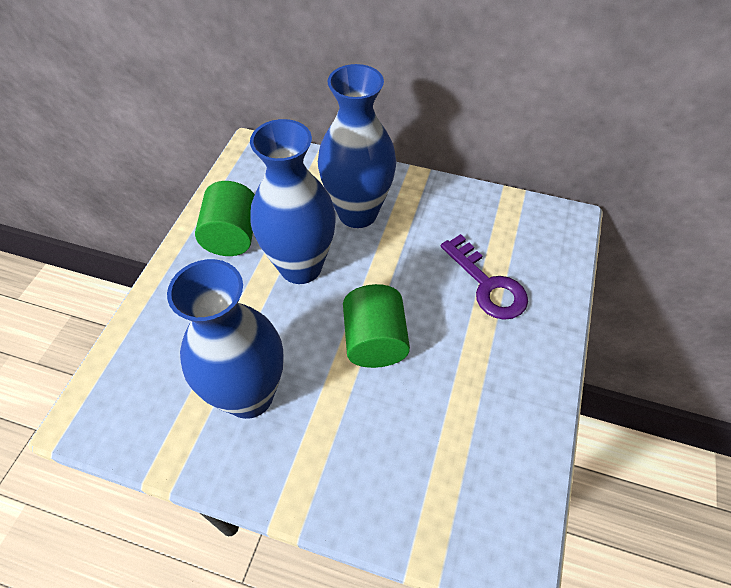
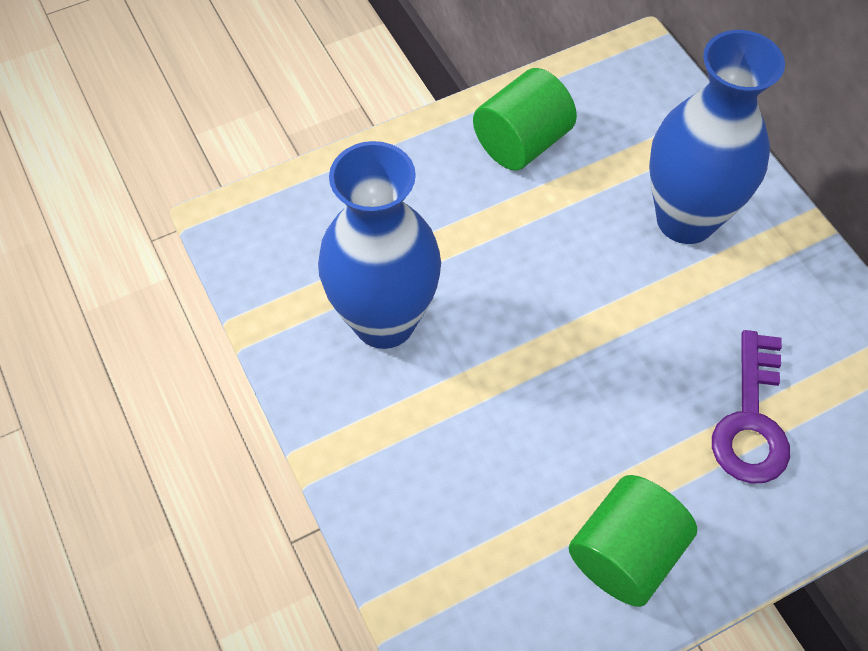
camera: 45 degrees right, 5 degrees up
blue vase [250,119,336,284] -> none
green cylinder [343,284,410,368] -> green cylinder moved to [569,475,697,607]

